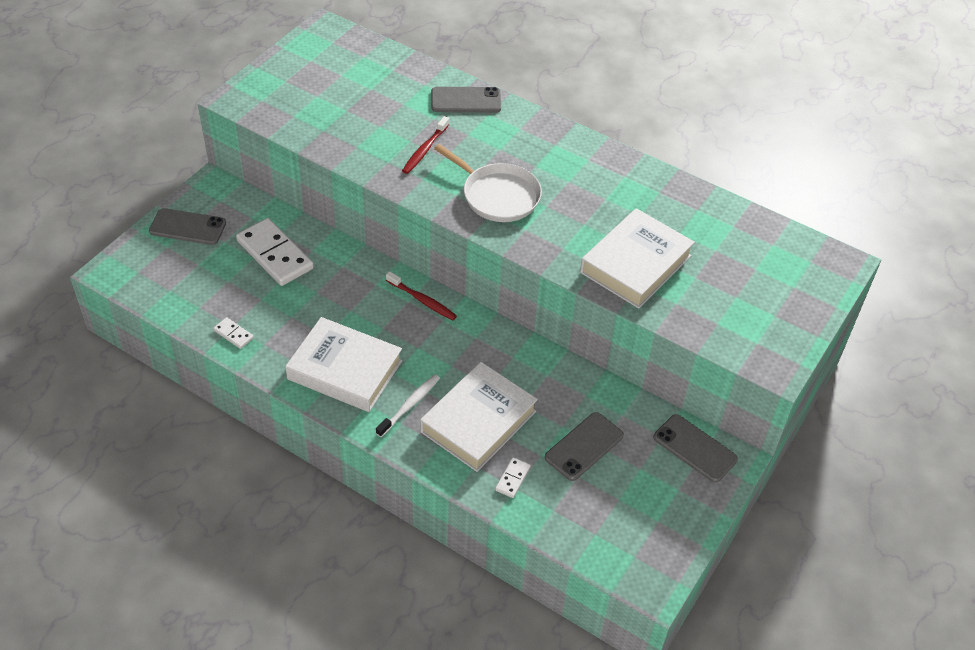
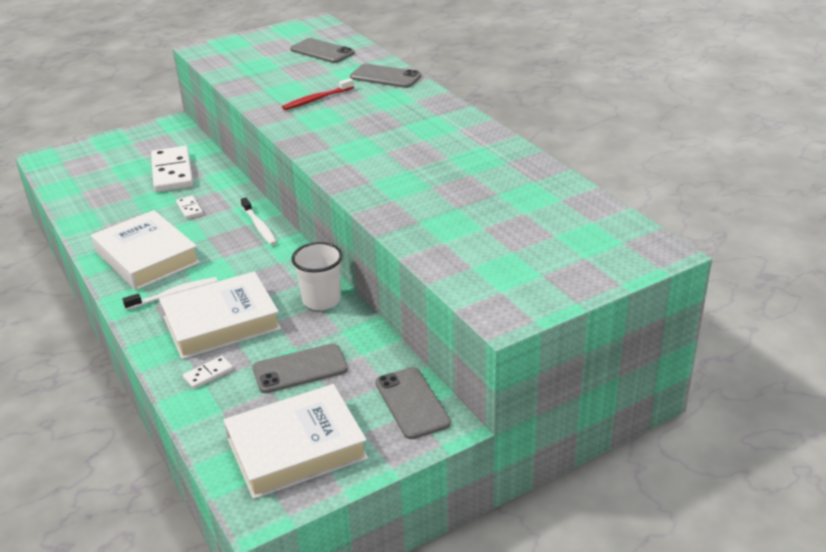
camera: 30 degrees right, 15 degrees down
grey phone [149,208,226,245] -> grey phone moved to [290,38,355,63]
white domino [213,317,254,349] -> white domino moved to [176,196,203,219]
red toothbrush [386,271,457,320] -> white toothbrush [241,197,277,245]
white pan [434,144,542,222] -> none
white book [580,208,695,309] -> white book moved to [224,384,368,499]
none -> white cup [291,242,343,310]

